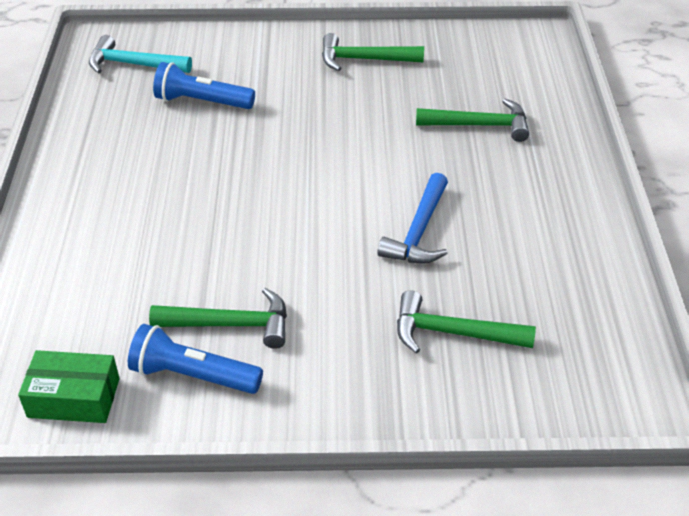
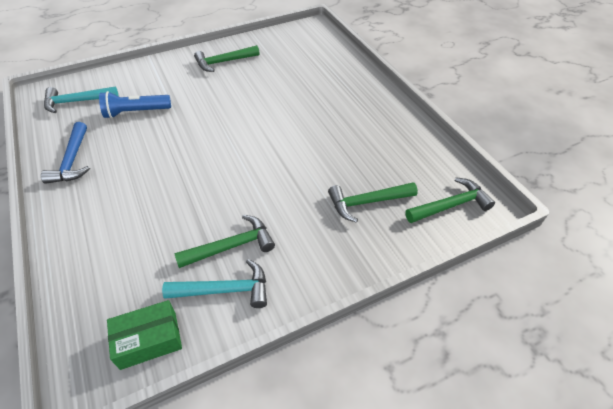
camera: 25 degrees left, 5 degrees up
blue flashlight [128,324,263,394] -> turquoise hammer [162,259,267,308]
blue hammer [377,173,448,264] -> blue hammer moved to [41,122,90,184]
green hammer [416,99,529,142] -> green hammer moved to [405,177,495,223]

